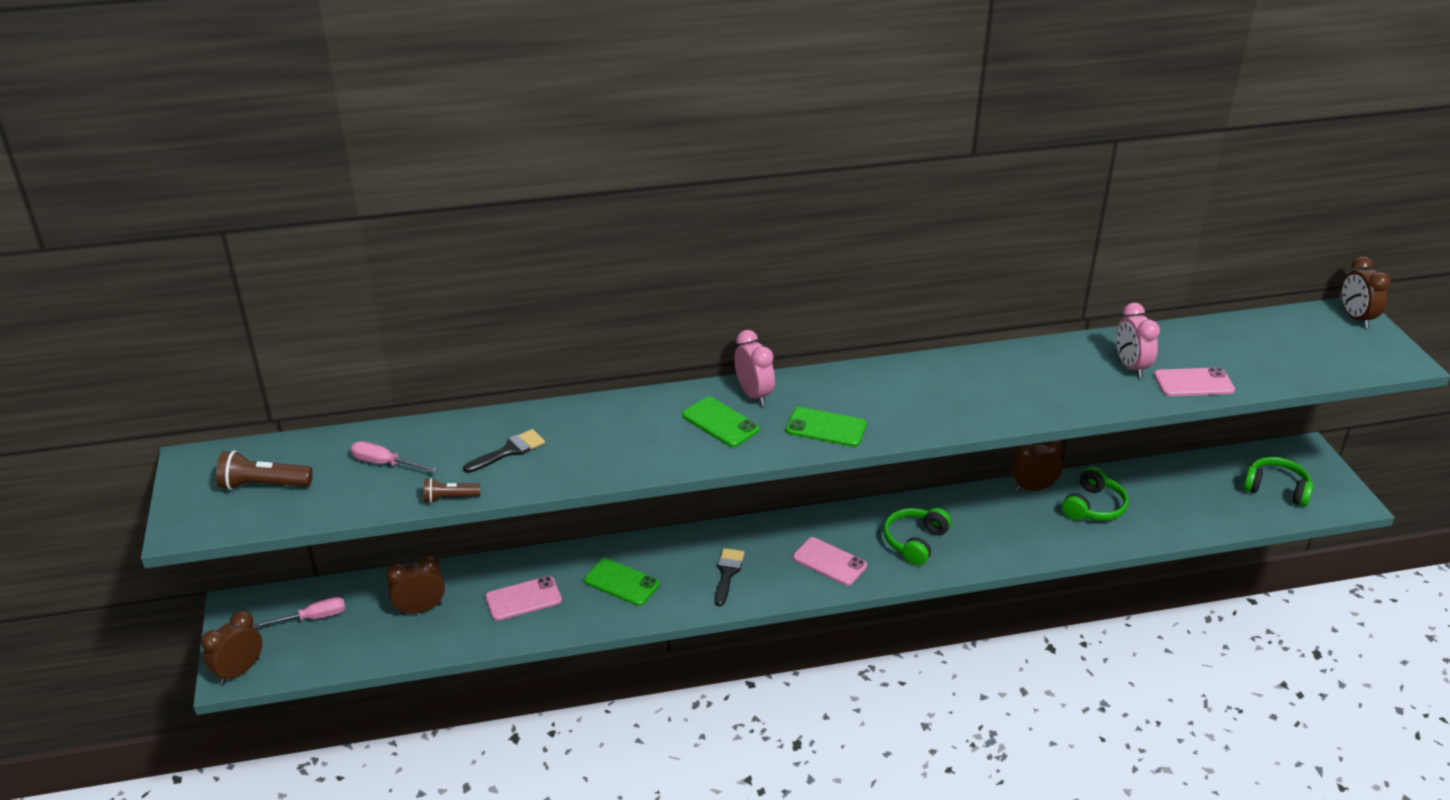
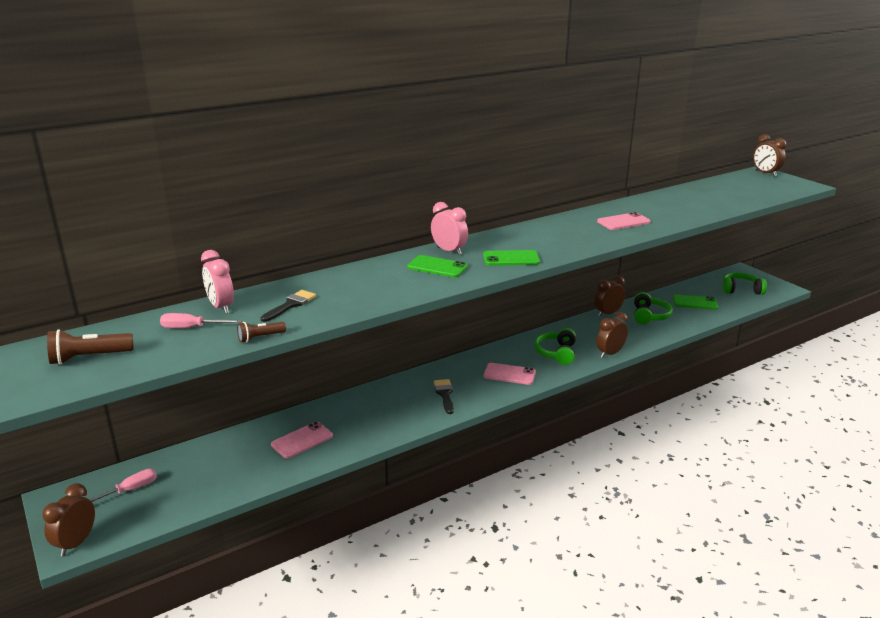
camera: 20 degrees left, 10 degrees down
brown clock [386,555,445,615] -> brown clock moved to [596,312,628,358]
green phone [584,558,660,606] -> green phone moved to [673,295,718,309]
pink clock [1116,303,1160,378] -> pink clock moved to [201,250,234,314]
pink phone [1154,367,1235,396] -> pink phone moved to [597,212,651,230]

